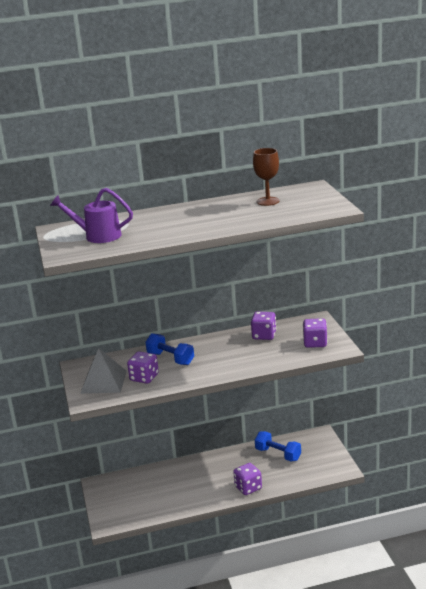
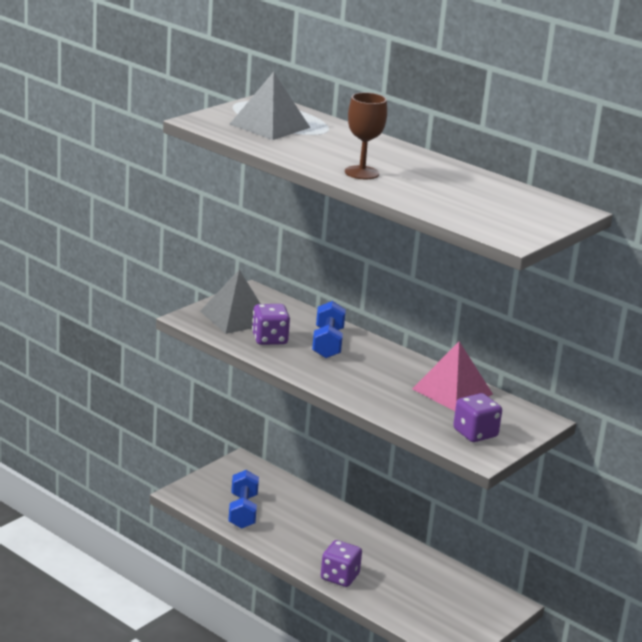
camera: 50 degrees right, 0 degrees up
purple watering can [50,188,133,243] -> grey pyramid [230,72,310,140]
purple dice [251,312,276,340] -> pink pyramid [412,341,493,411]
brown goblet [253,148,279,206] -> brown goblet moved to [345,92,387,179]
blue dumbbell [255,431,301,462] -> blue dumbbell moved to [228,470,259,529]

